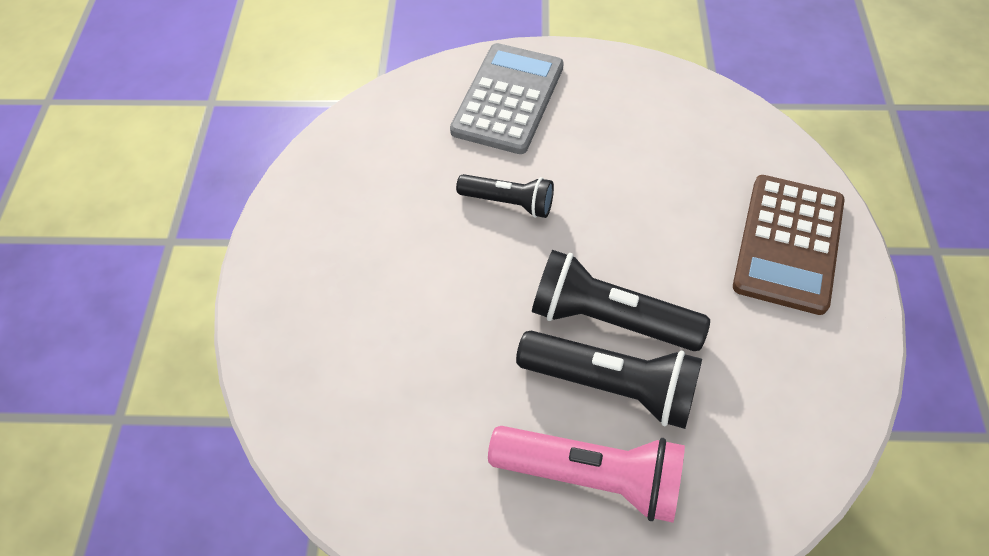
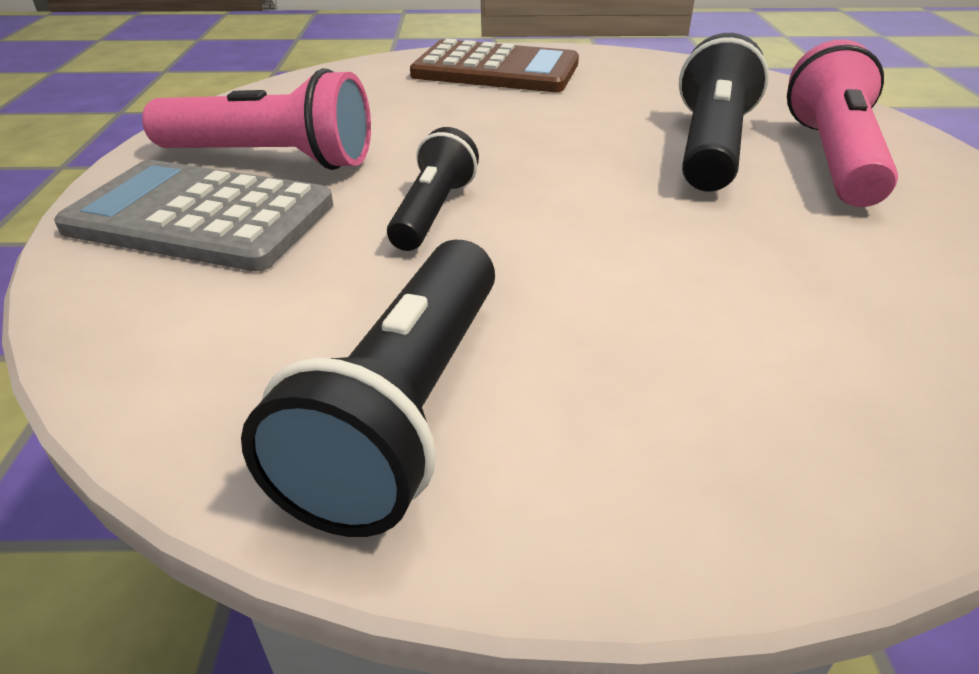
camera: 95 degrees left, 20 degrees down
black flashlight [532,250,710,351] -> black flashlight moved to [241,240,495,537]
none -> pink flashlight [142,68,371,170]

